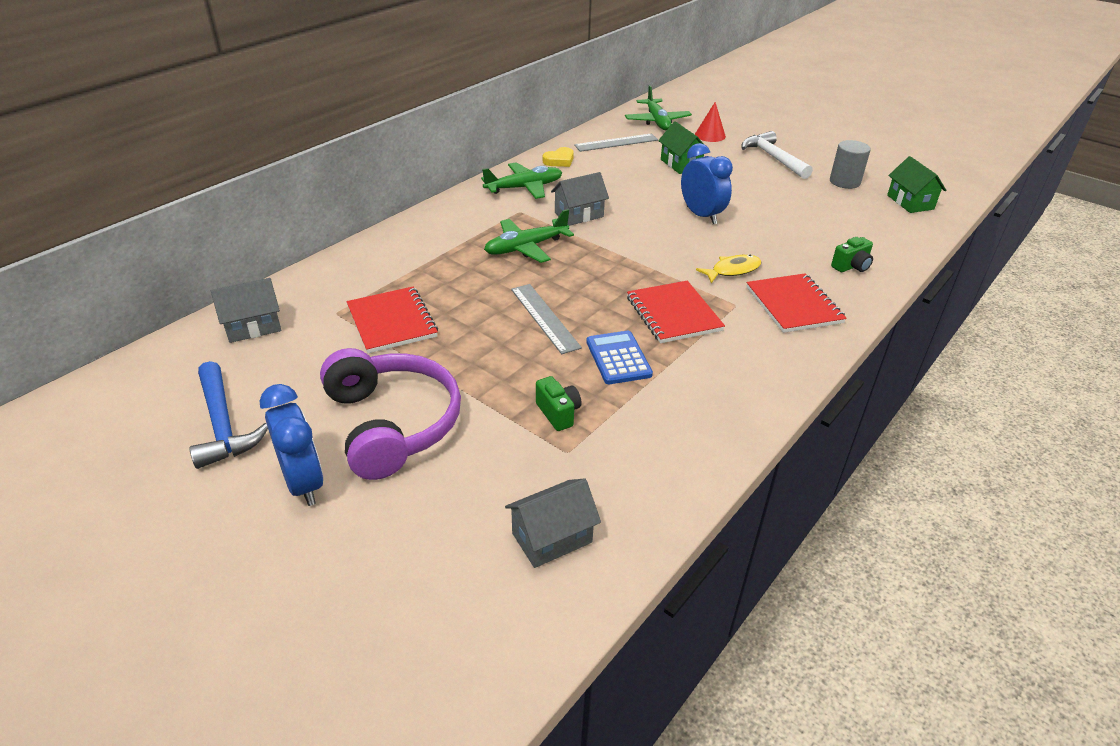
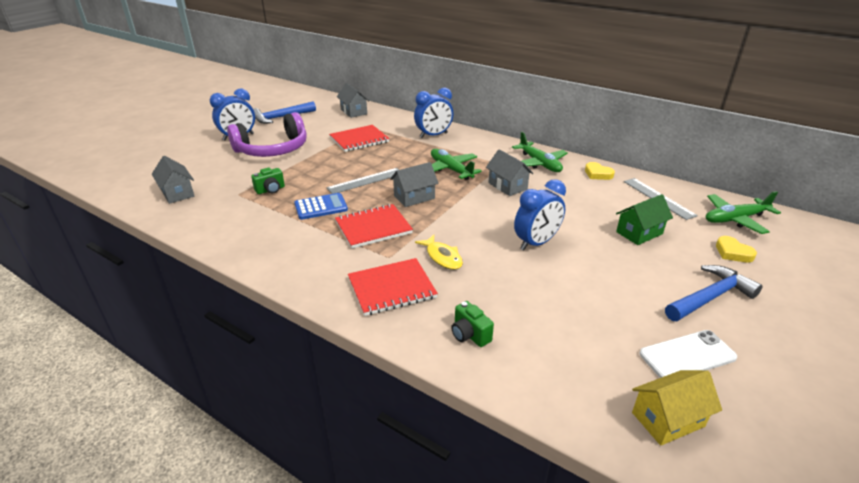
camera: 85 degrees right, 5 degrees down
red cone [695,102,726,142] -> yellow heart [716,236,757,262]
white hammer [742,131,813,179] -> blue hammer [665,265,763,321]
grey cylinder [830,140,871,189] -> white phone [640,330,737,378]
green house [887,156,946,213] -> yellow house [632,370,722,446]
none -> grey house [390,162,438,207]
none -> blue clock [414,88,453,138]

